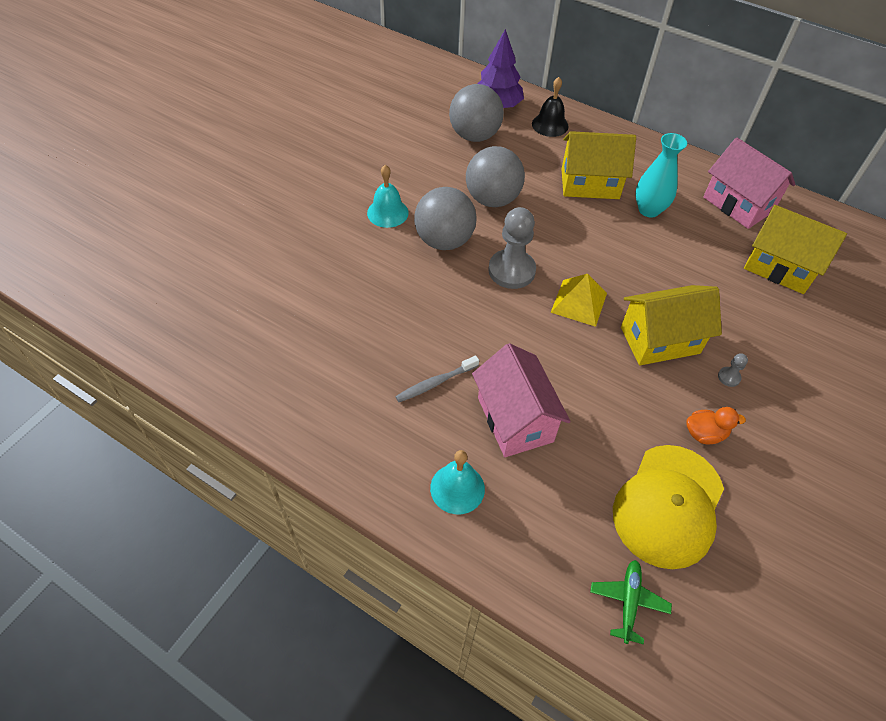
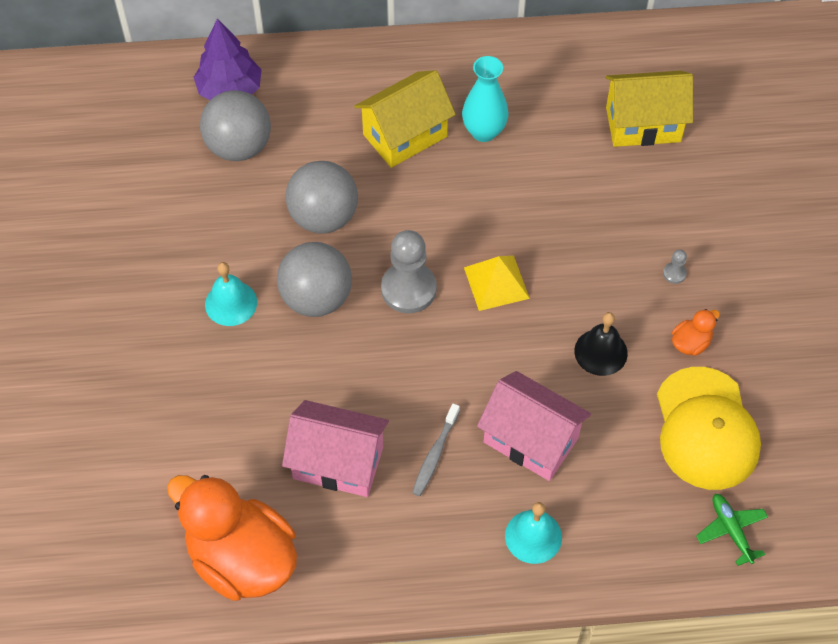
camera: 35 degrees left, 5 degrees up
black bell [532,77,569,137] -> black bell moved to [574,312,628,376]
yellow house [621,285,722,365] -> none
pink house [703,138,795,229] -> pink house moved to [282,400,389,497]
none -> orange duck [167,475,297,601]

